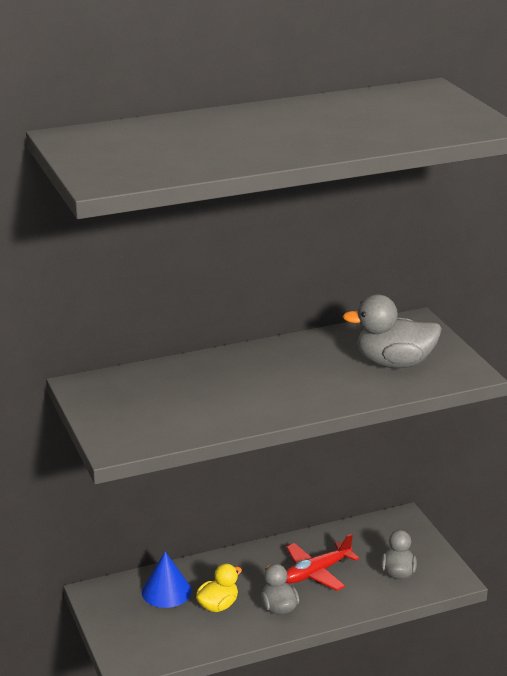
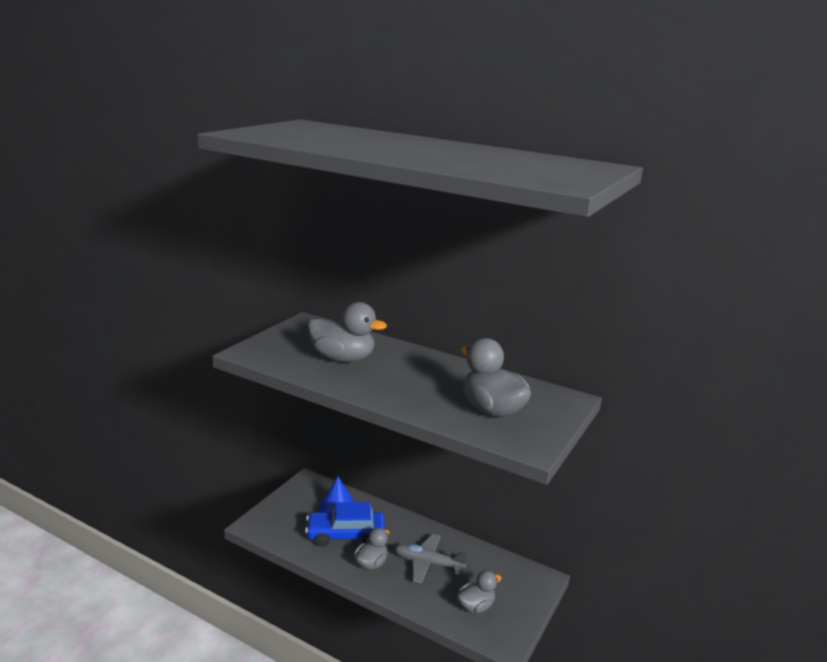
camera: 50 degrees right, 5 degrees down
yellow duck [196,564,242,612] -> blue car [305,502,385,547]
red plane [286,534,359,591] -> grey plane [394,534,467,584]
none -> grey duck [308,302,387,362]

